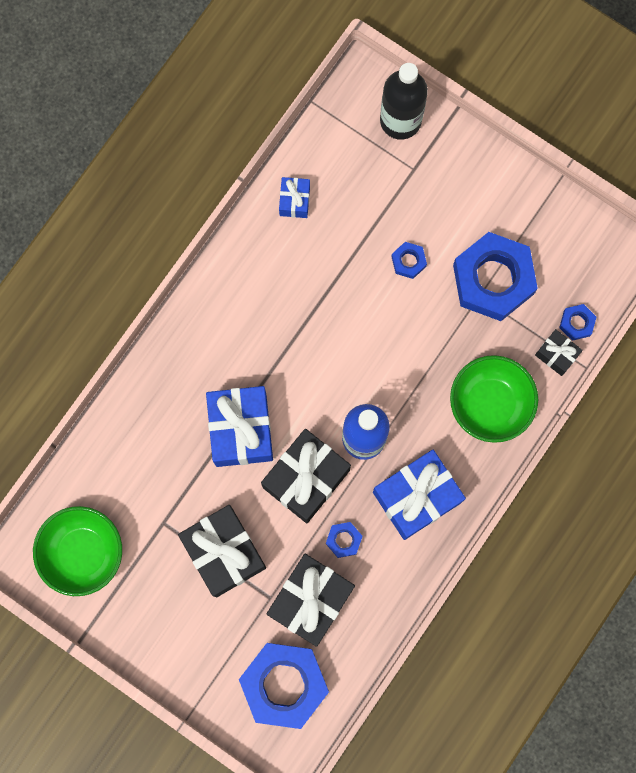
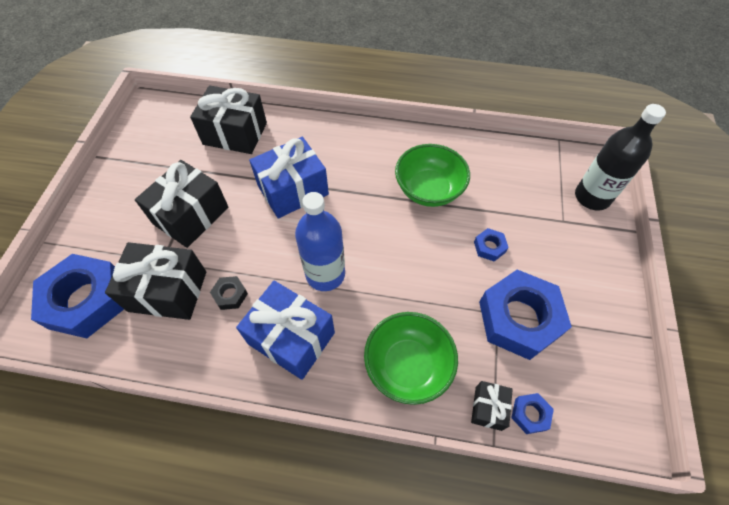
camera: 65 degrees right, 20 degrees down
green bowl [33,506,122,596] -> green bowl moved to [395,144,470,207]
black gift [261,429,351,523] -> black gift moved to [190,85,267,154]
blue gift [279,177,310,218] -> none
blue nut [326,522,363,558] -> black nut [210,276,248,310]

